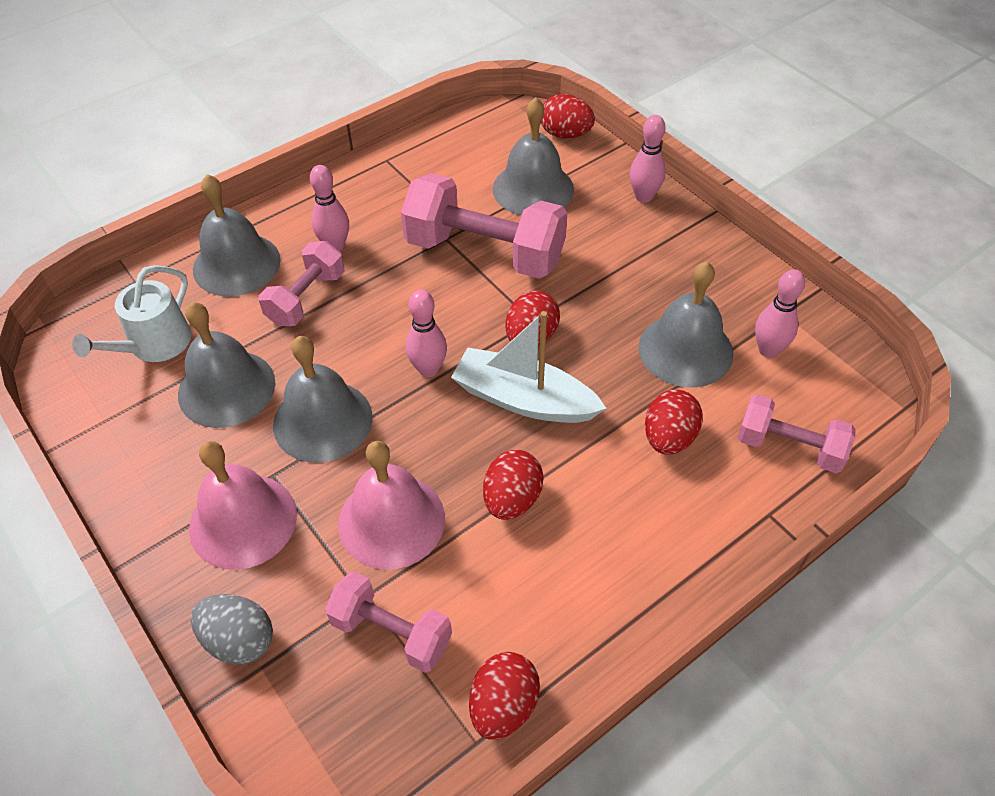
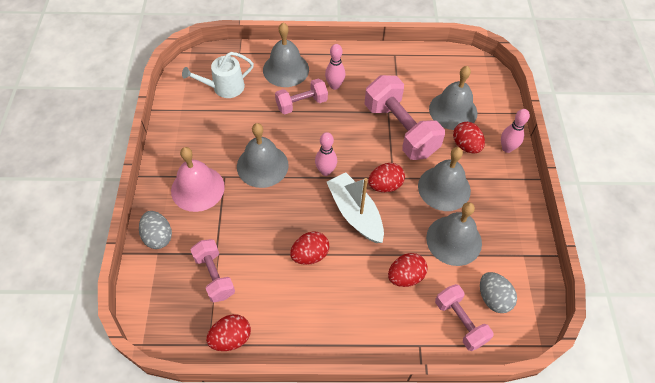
camera: 35 degrees right, 5 degrees up
grey bell [178,302,275,428] -> grey bell moved to [418,147,471,211]
pink bell [338,441,445,570] -> none
red egg [541,94,595,138] -> red egg moved to [453,122,485,153]
pink bowling pin [755,269,805,358] -> none
none -> grey egg [480,272,517,313]

